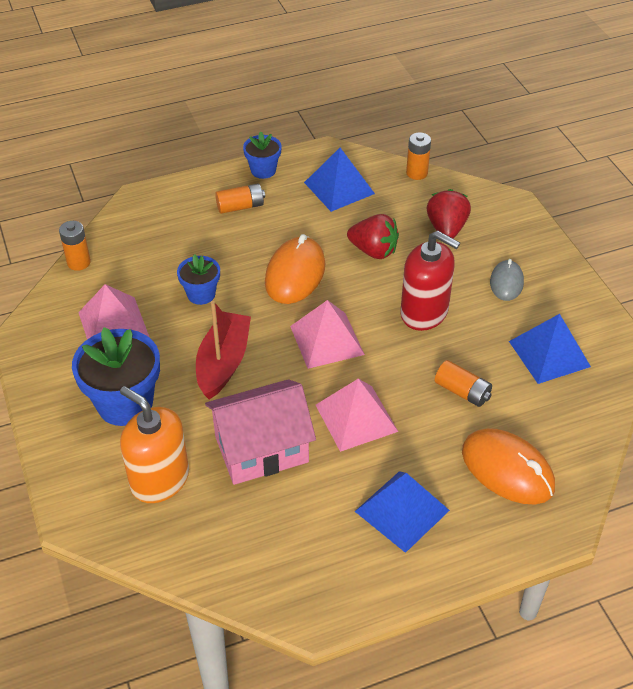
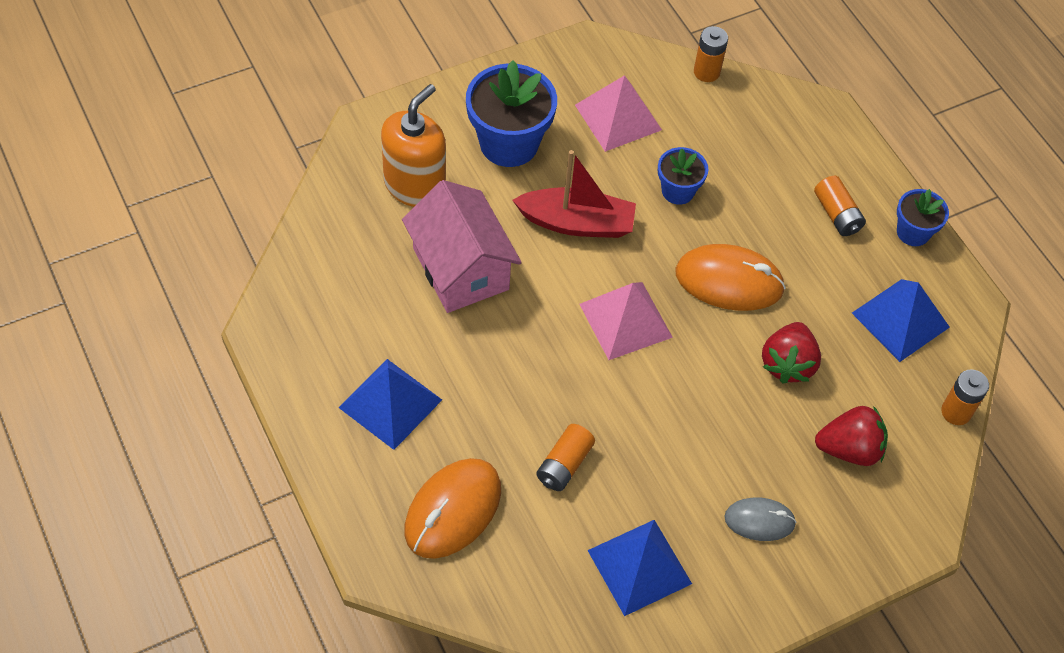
camera: 80 degrees right, 10 degrees up
pink pyramid [316,379,398,452] -> none
red soap dispenser [400,231,460,331] -> none

